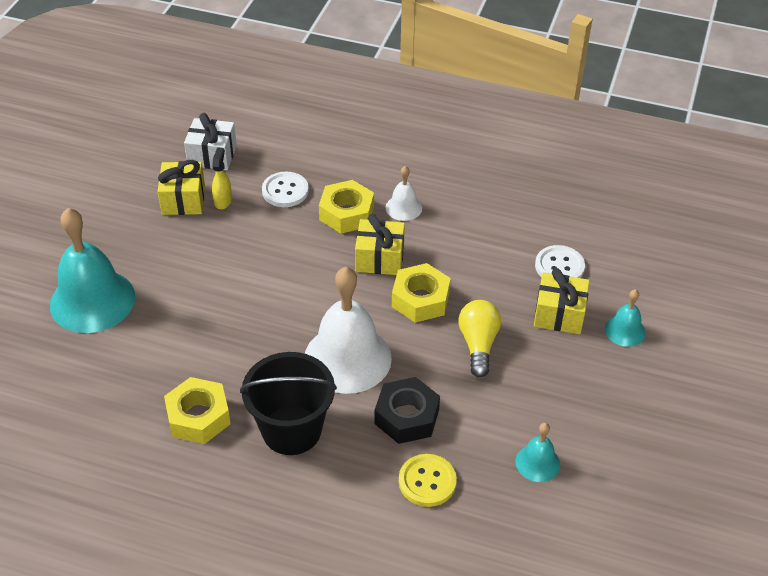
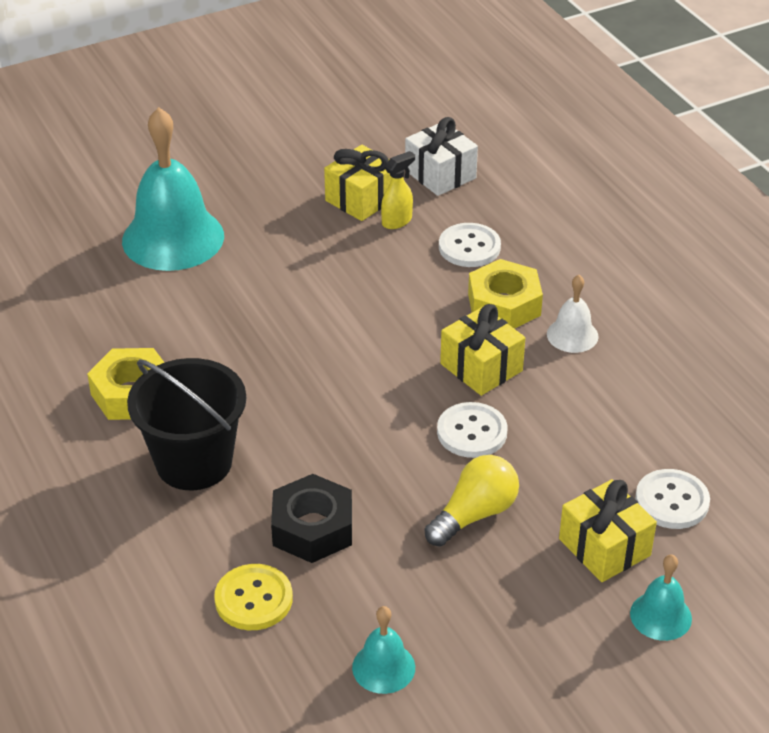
camera: 45 degrees right, 5 degrees down
white bell [305,267,392,394] -> none
yellow nut [392,263,451,323] -> white button [437,402,508,458]

